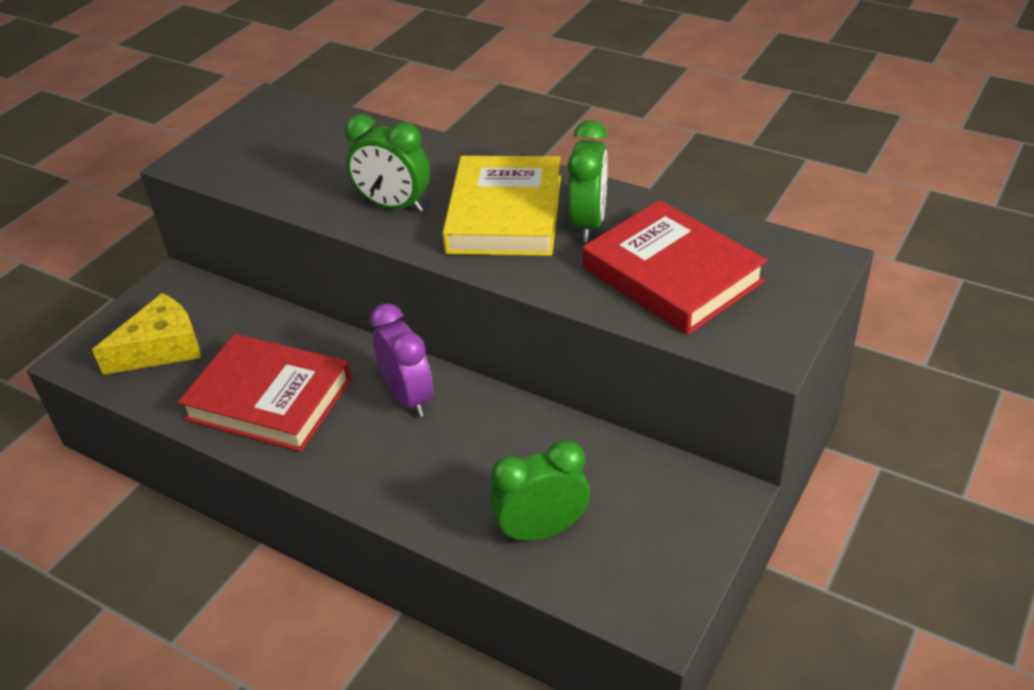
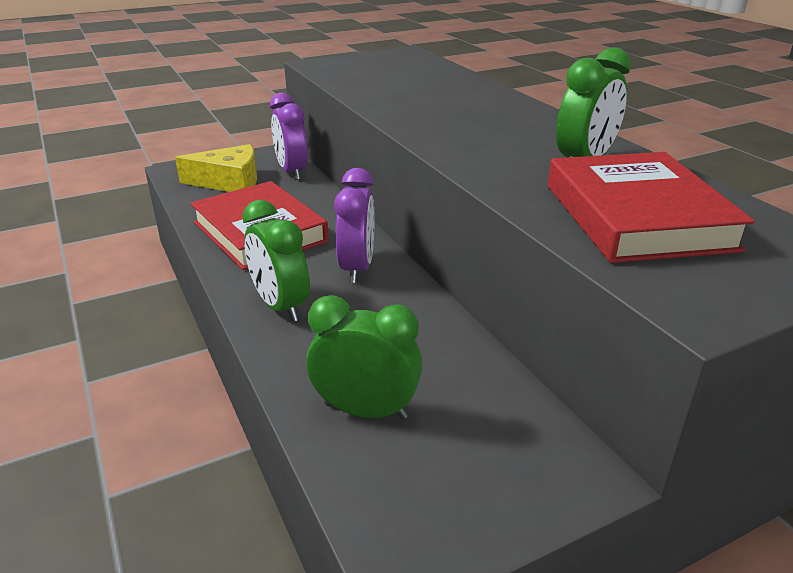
camera: 30 degrees right, 10 degrees down
green clock [345,114,430,212] -> green clock moved to [242,200,310,322]
yellow book [442,156,561,256] -> none
none -> purple clock [270,93,308,180]

